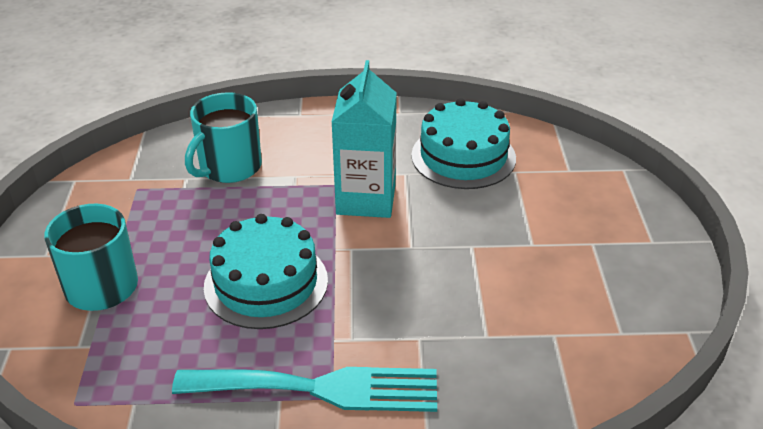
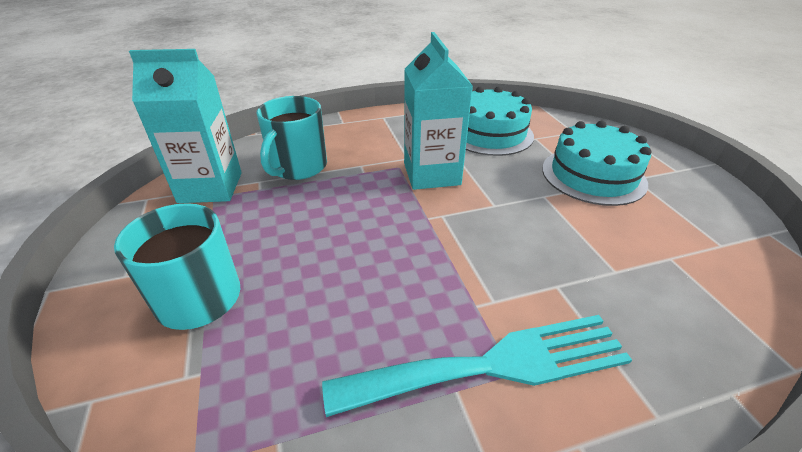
camera: 15 degrees left, 0 degrees up
turquoise cake [204,214,328,329] -> turquoise cake moved to [542,121,651,206]
none -> turquoise carton [129,49,242,203]

